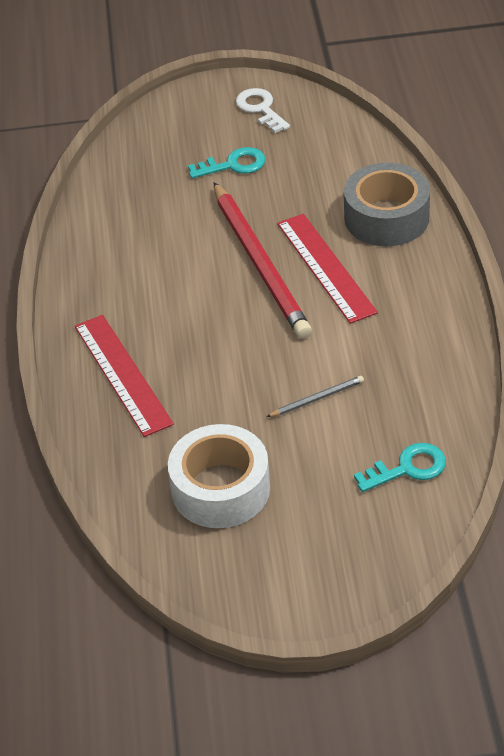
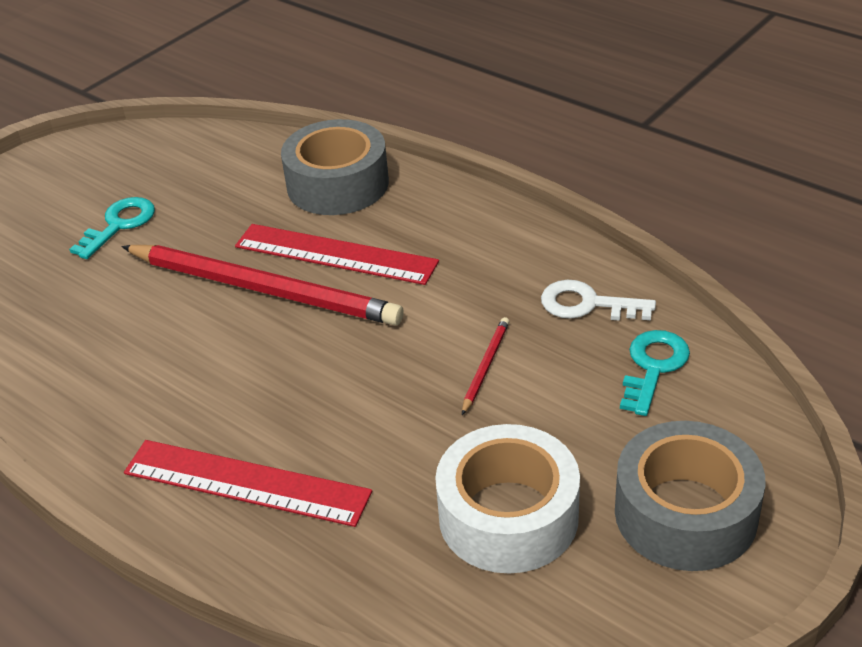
camera: 45 degrees left, 5 degrees down
white key [236,88,290,133] -> white key moved to [541,280,656,321]
grey pencil [267,376,364,417] -> red pencil [462,317,509,415]
none -> grey tape [615,421,766,571]

